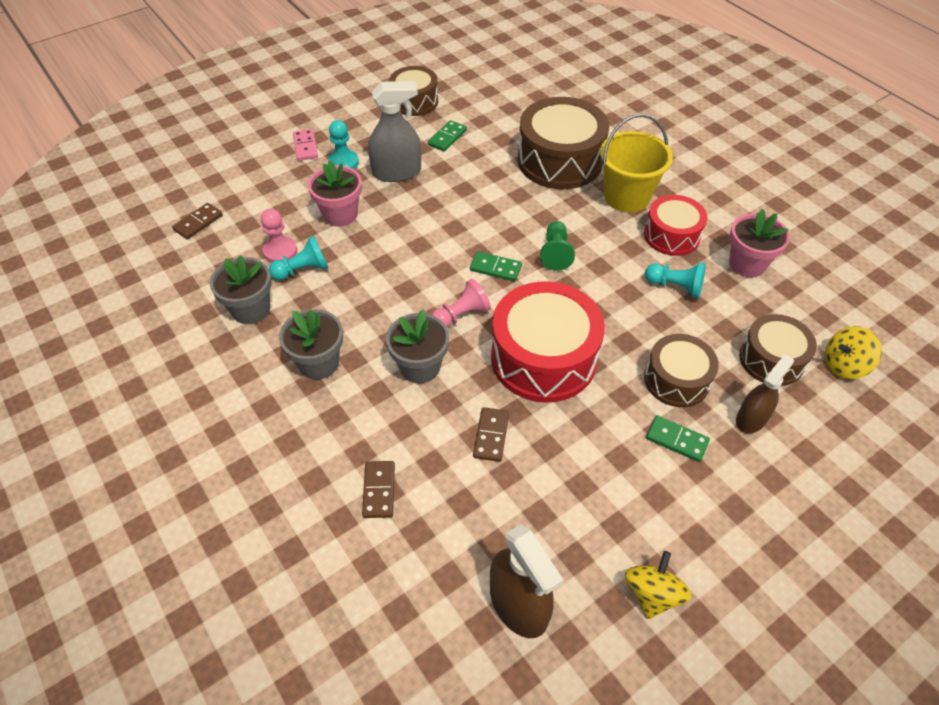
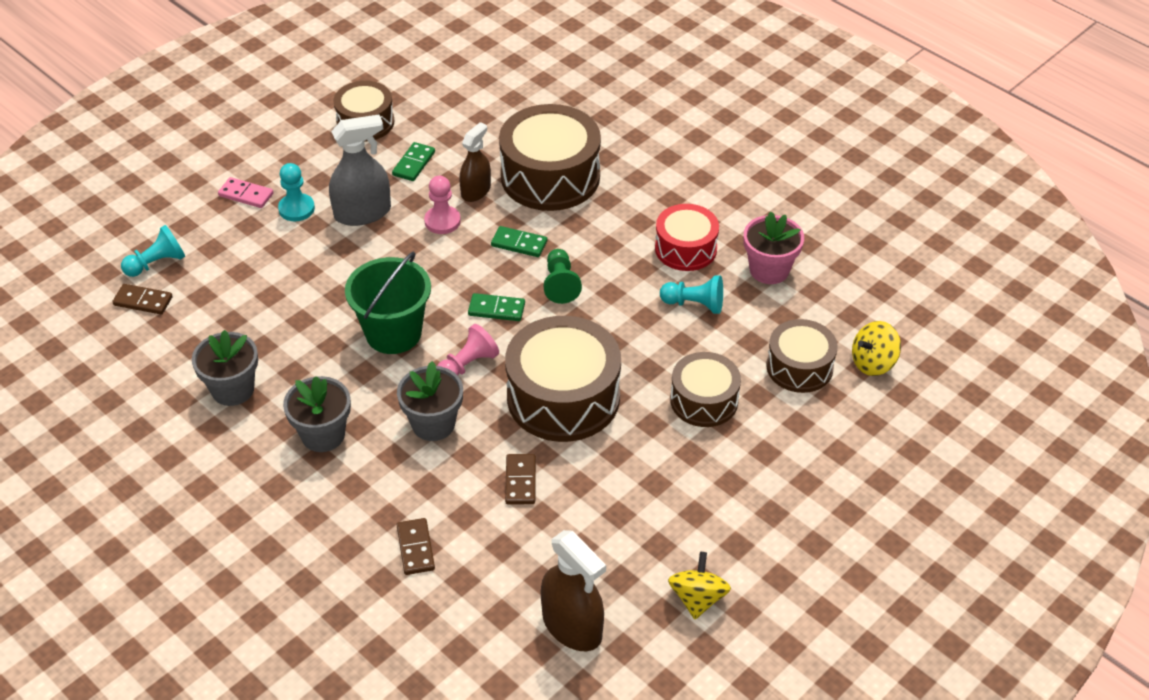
camera: 10 degrees left, 5 degrees down
brown domino [172,203,223,240] -> brown domino turned 75 degrees clockwise [112,284,173,314]
pink pawn [261,209,297,263] -> pink pawn moved to [424,176,461,234]
turquoise pawn [269,236,328,280] -> turquoise pawn moved to [121,225,185,277]
pink domino [293,129,318,161] -> pink domino turned 45 degrees counterclockwise [218,177,274,208]
pink flower pot [308,160,362,227] -> none
red drum [491,281,605,403] -> brown drum [505,316,621,442]
yellow bucket [600,114,673,212] -> none
green domino [646,415,710,462] -> green domino moved to [491,226,547,257]
brown spray bottle [736,354,794,433] -> brown spray bottle moved to [459,122,491,202]
none -> green bucket [345,252,431,354]

